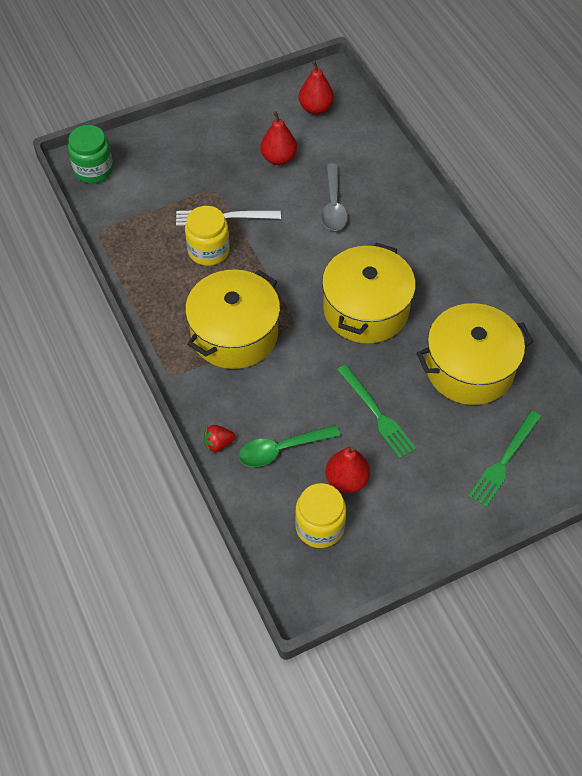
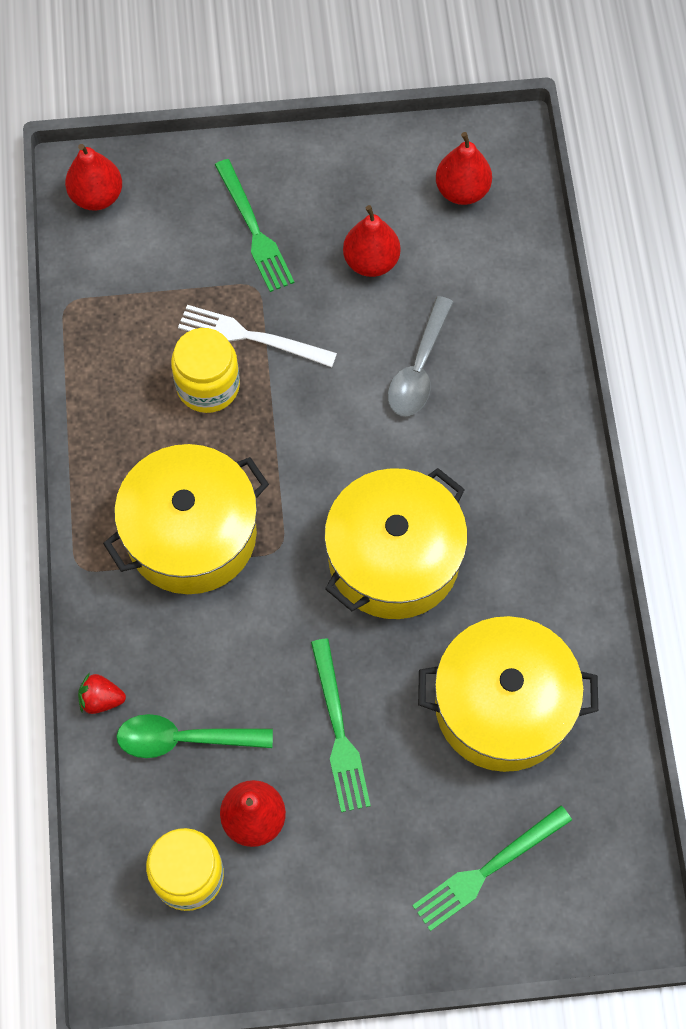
camera: 20 degrees right, 10 degrees up
green jar [68,125,113,183] -> red pear [65,144,122,211]
none -> green fork [215,159,294,292]

